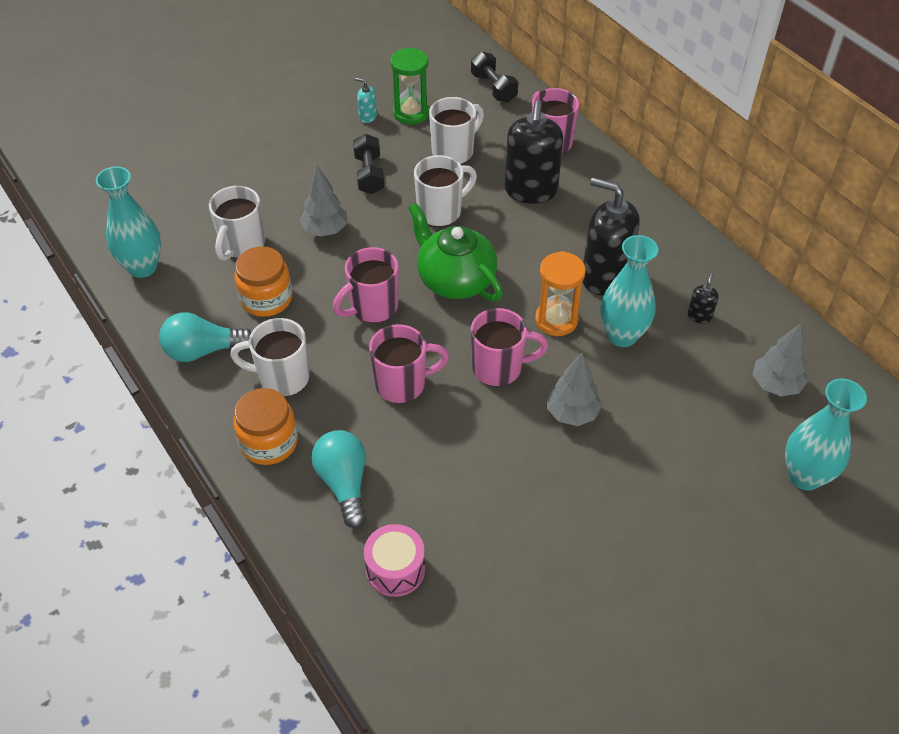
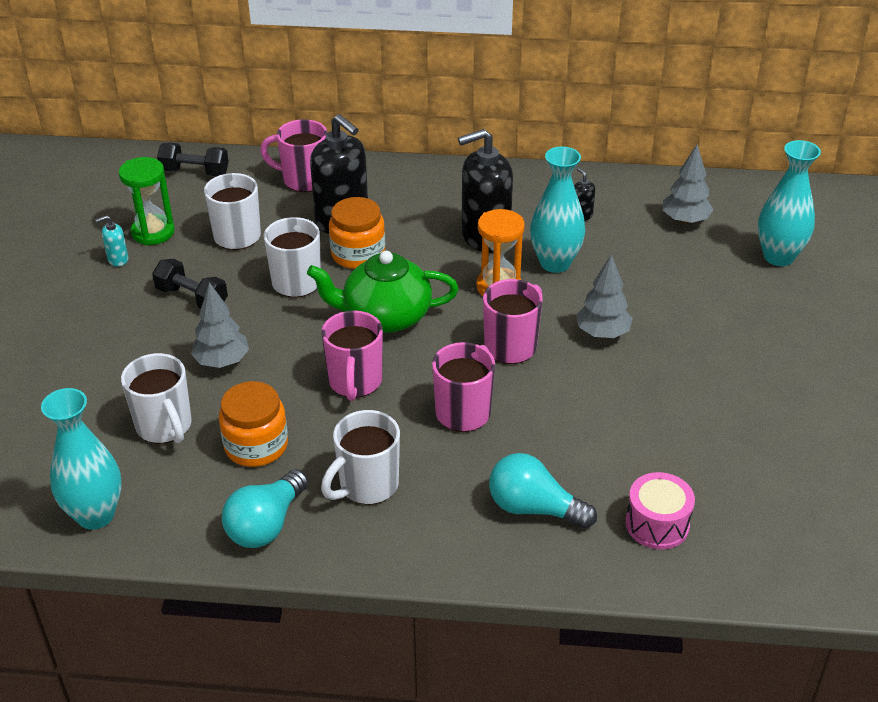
camera: 50 degrees left, 10 degrees down
orange jar [233,388,298,465] -> orange jar moved to [329,197,385,269]

